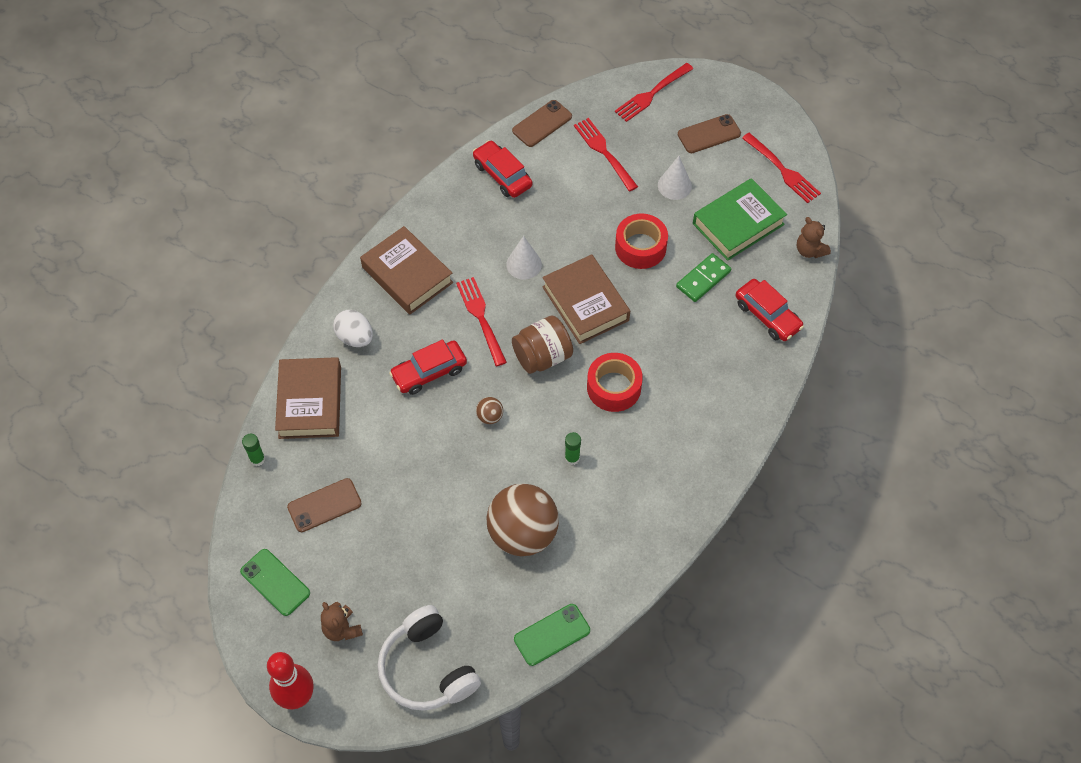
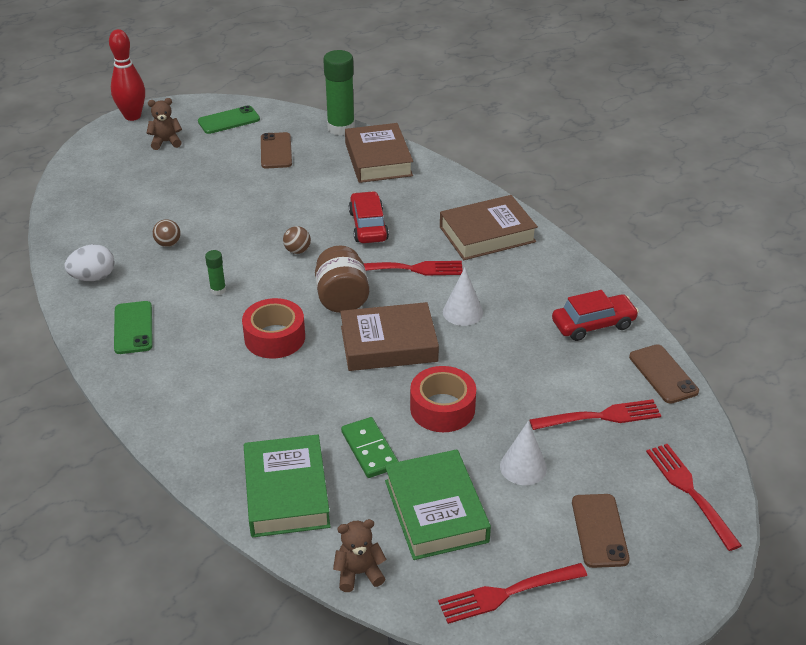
camera: 110 degrees right, 20 degrees down
green glue stick [242,434,265,466] -> green glue stick [323,50,355,136], size x2.12
brown book [275,357,341,439] -> brown book turned 60 degrees clockwise [345,123,413,183]
white egg [333,310,373,347] -> white egg moved to [65,244,115,281]
white headphones [377,605,481,711] -> none
brown ball [487,484,559,556] -> brown ball [153,219,181,247], size x0.40
green phone [514,604,590,666] -> green phone moved to [114,301,153,354]
red car [736,279,804,341] -> green book [244,434,331,537]

